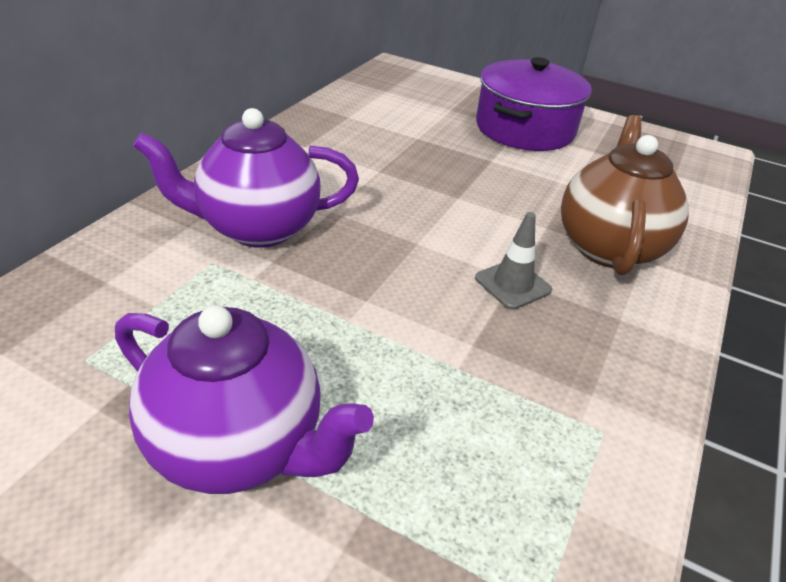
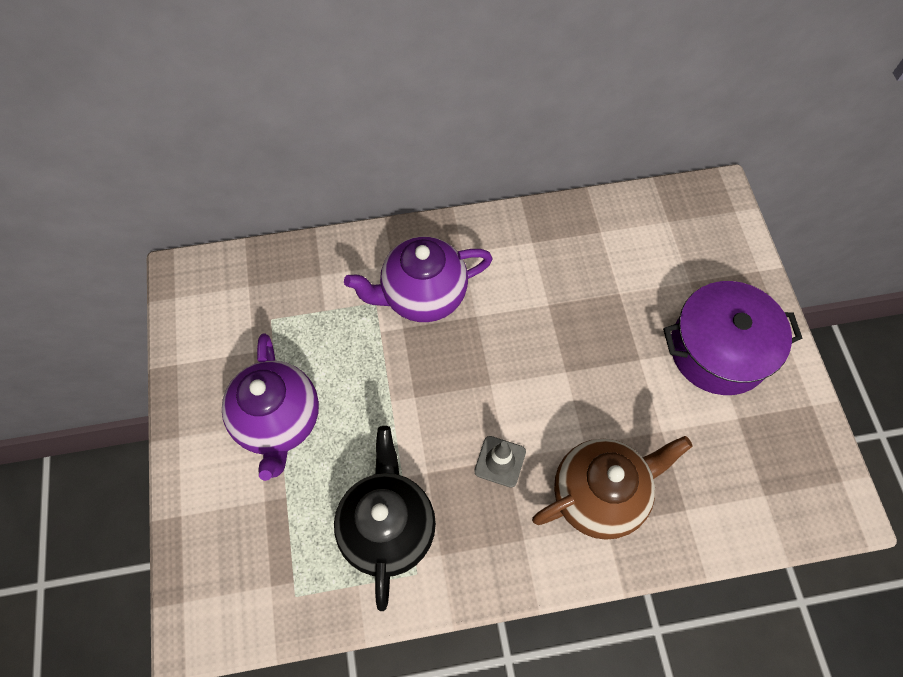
camera: 55 degrees right, 25 degrees up
purple teapot [133,108,359,248] -> purple teapot turned 60 degrees counterclockwise [344,237,493,322]
none -> black teapot [334,426,436,611]

